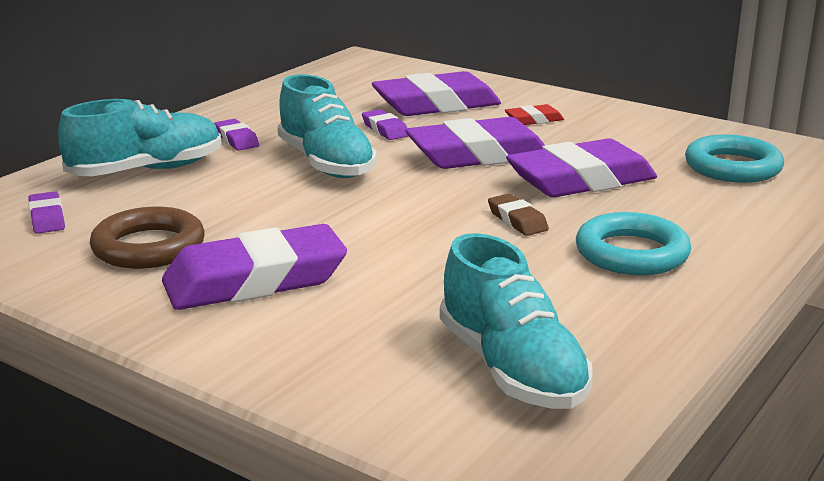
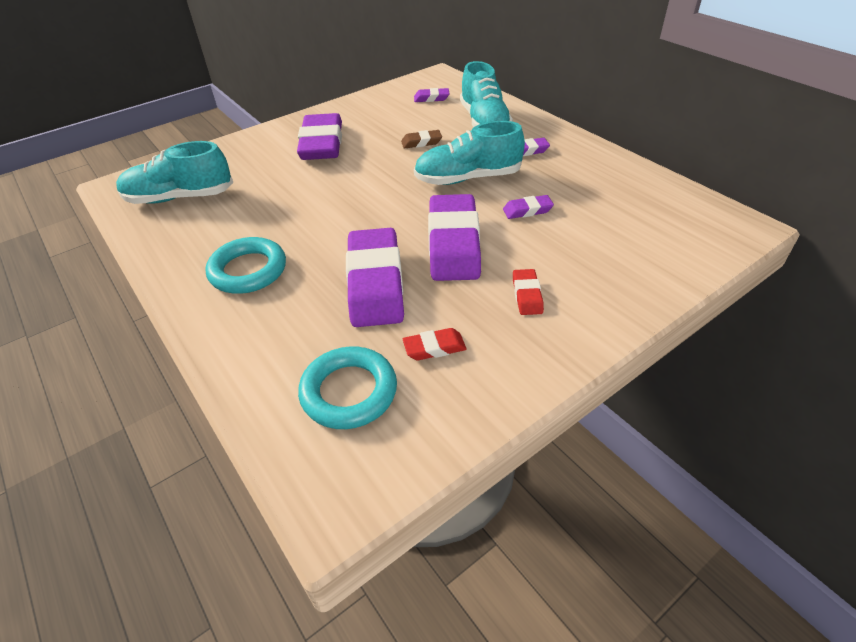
camera: 110 degrees right, 20 degrees up
brown ring [90,207,205,269] -> none
purple eraser [372,71,501,116] -> none
brown eraser [488,194,549,236] -> brown eraser moved to [401,130,442,149]
none -> red eraser [403,328,466,361]

